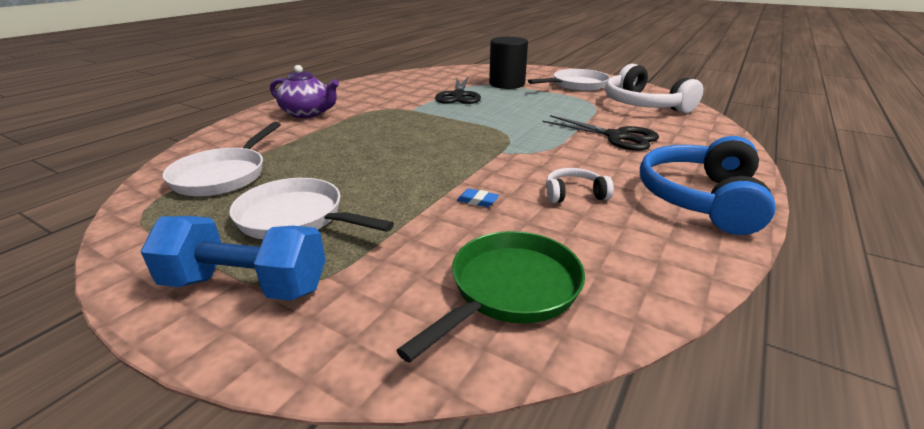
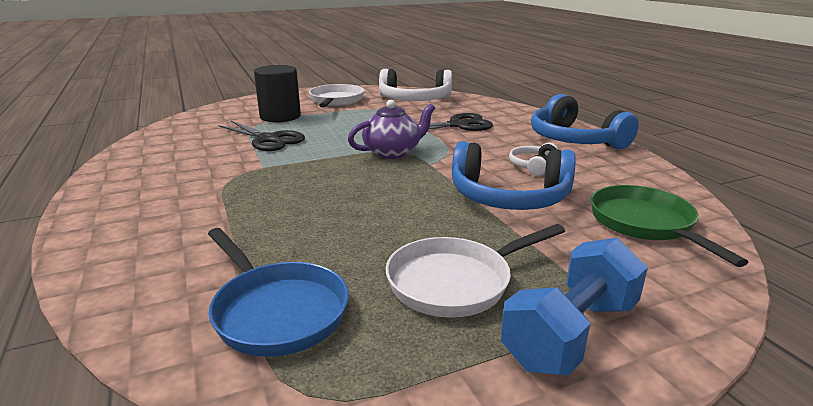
camera: 55 degrees left, 5 degrees down
white pan [163,122,281,197] -> blue pan [208,228,349,357]
purple teapot [270,65,339,118] -> purple teapot moved to [348,100,435,159]
blue eraser [457,189,499,207] -> blue headphones [452,141,576,210]

